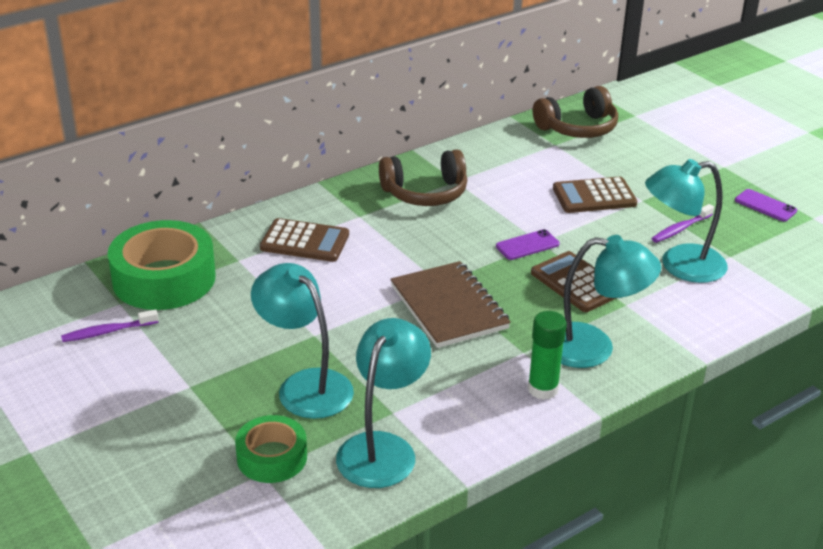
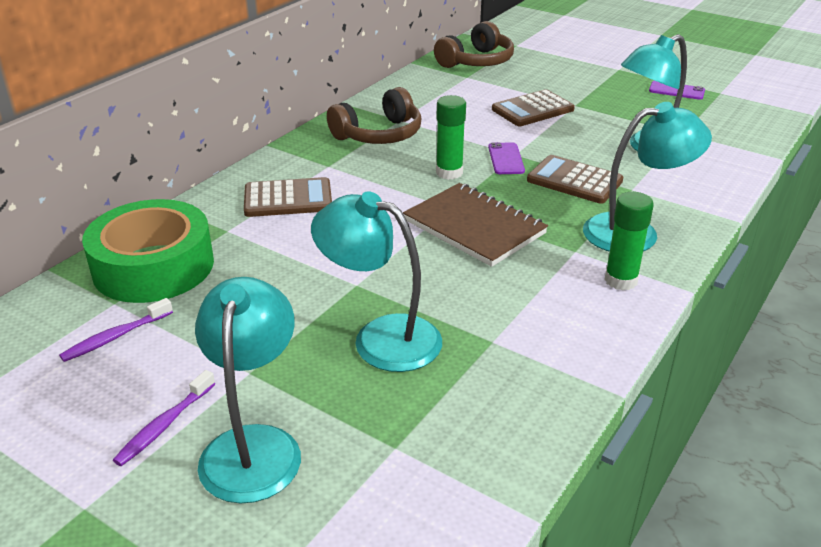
camera: 20 degrees left, 0 degrees up
green tape [235,415,307,483] -> none
turquoise lamp [336,318,431,488] -> turquoise lamp moved to [195,277,301,503]
purple phone [496,229,560,260] -> purple phone turned 45 degrees counterclockwise [488,142,525,174]
purple toothbrush [652,204,714,243] -> purple toothbrush moved to [113,370,216,466]
none -> green glue stick [436,95,466,180]

